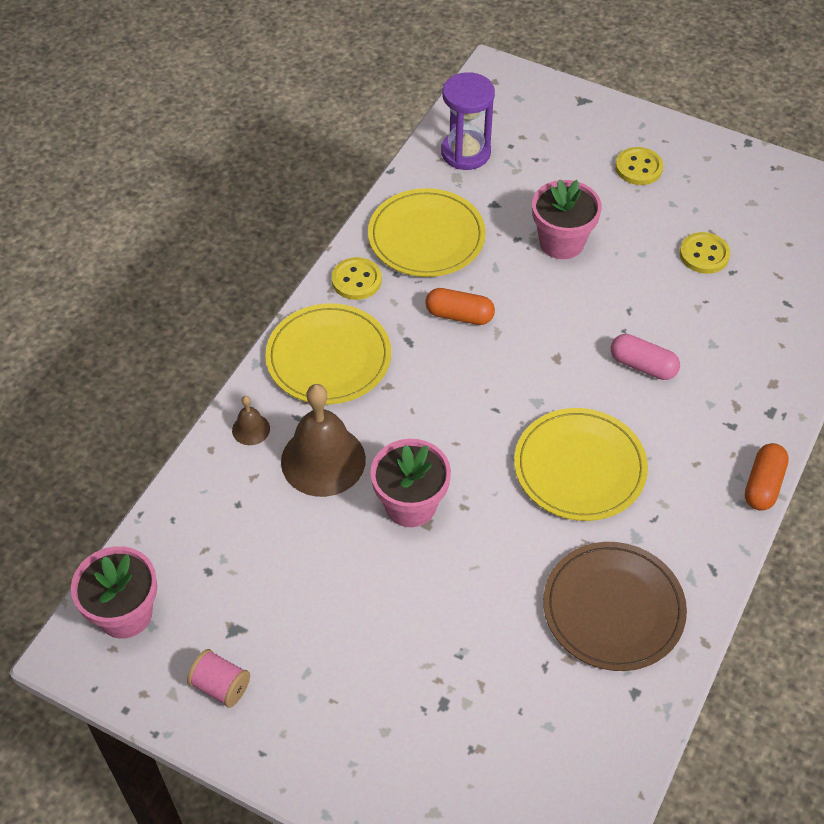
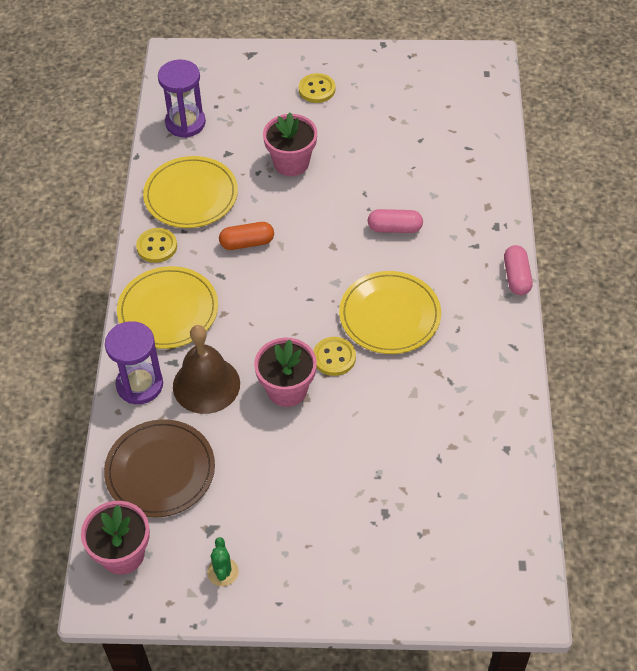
camera: 25 degrees left, 0 degrees up
pink spool [187,649,250,708] -> green cactus [207,537,239,586]
brown bell [232,396,270,445] -> purple hourglass [105,321,163,404]
brown plate [543,542,687,671] -> brown plate moved to [104,419,215,518]
yellow button [680,232,730,274] -> yellow button moved to [313,337,356,376]
orange capsule [745,443,789,511] -> pink capsule [504,245,533,295]

